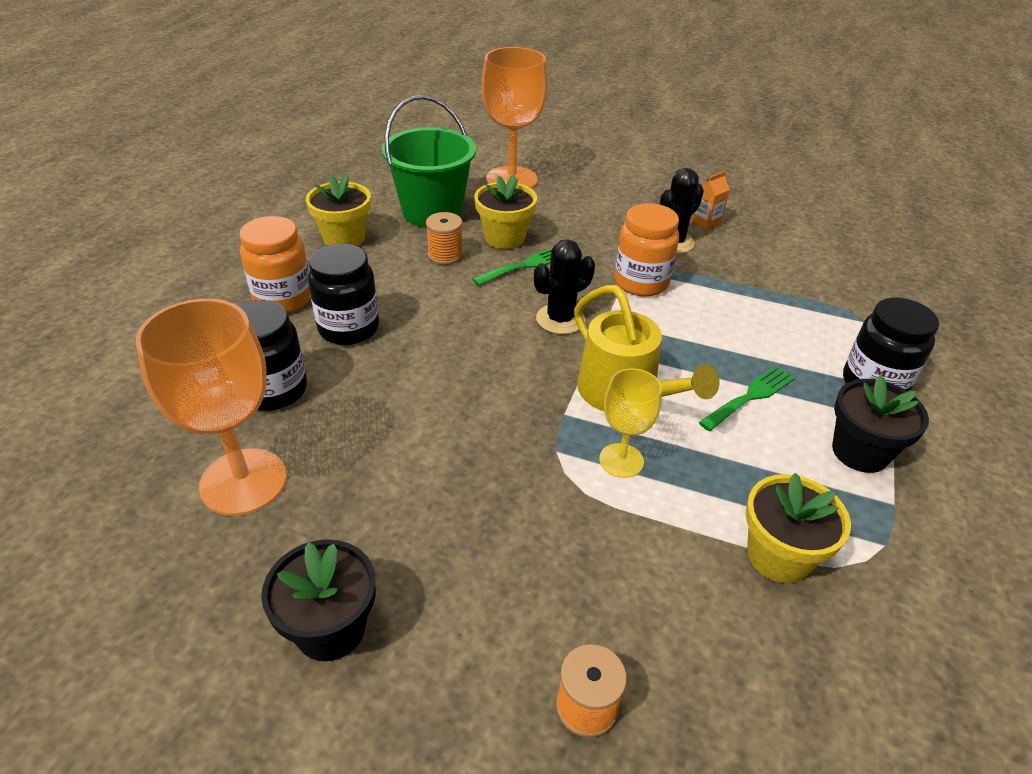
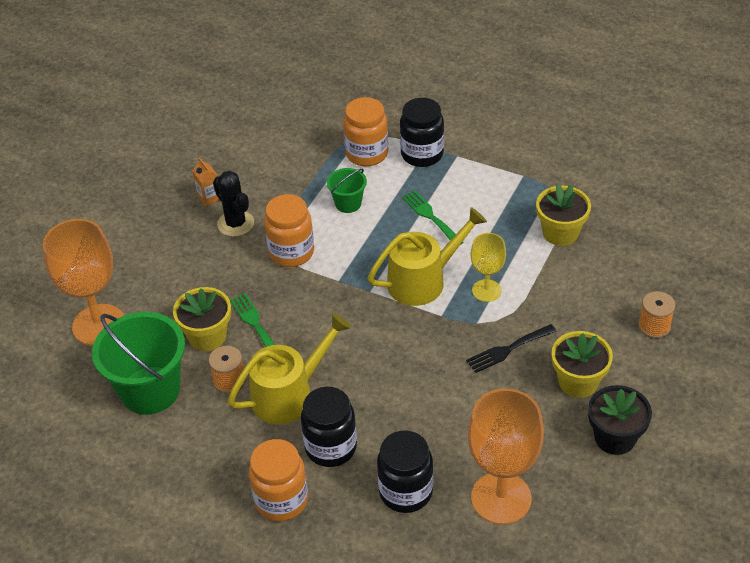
camera: 80 degrees left, 5 degrees up
yellow flower pot [306,174,371,246] -> yellow flower pot moved to [552,331,613,398]
black cactus [534,239,595,334] -> none
black flower pot [832,375,929,473] -> none
none -> yellow watering can [228,313,351,424]
none -> green bucket [327,168,367,213]
none -> orange jar [343,97,388,166]
none -> black fork [466,324,557,373]

